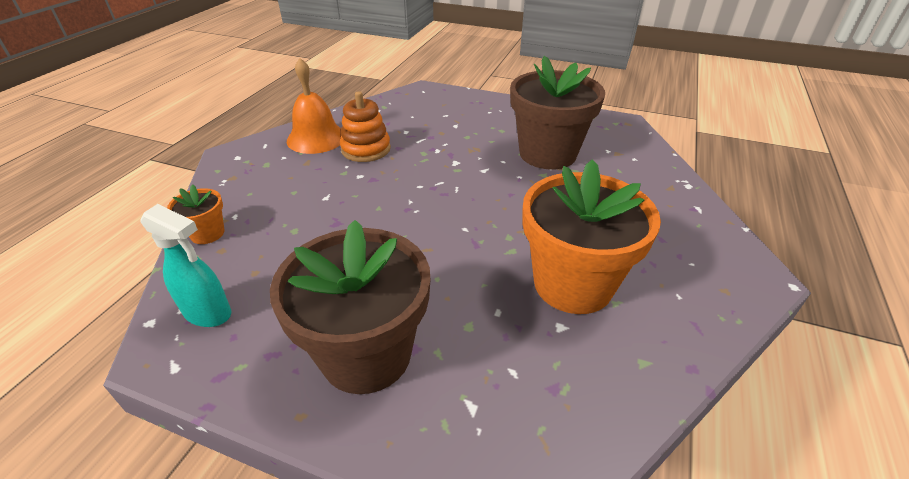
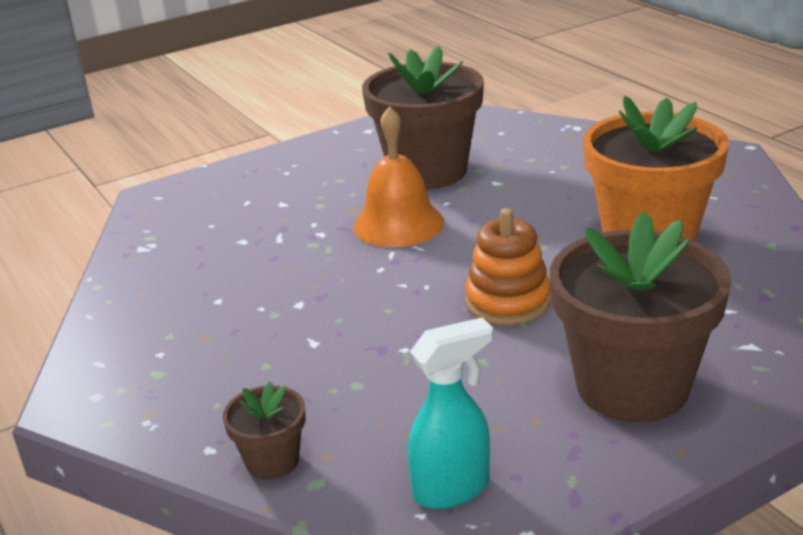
camera: 50 degrees left, 10 degrees down
orange flower pot [167,184,224,244] -> brown flower pot [223,381,305,480]
orange bell [287,58,341,154] -> orange bell moved to [353,106,444,247]
orange stacking toy [340,91,391,162] -> orange stacking toy moved to [465,208,551,325]

